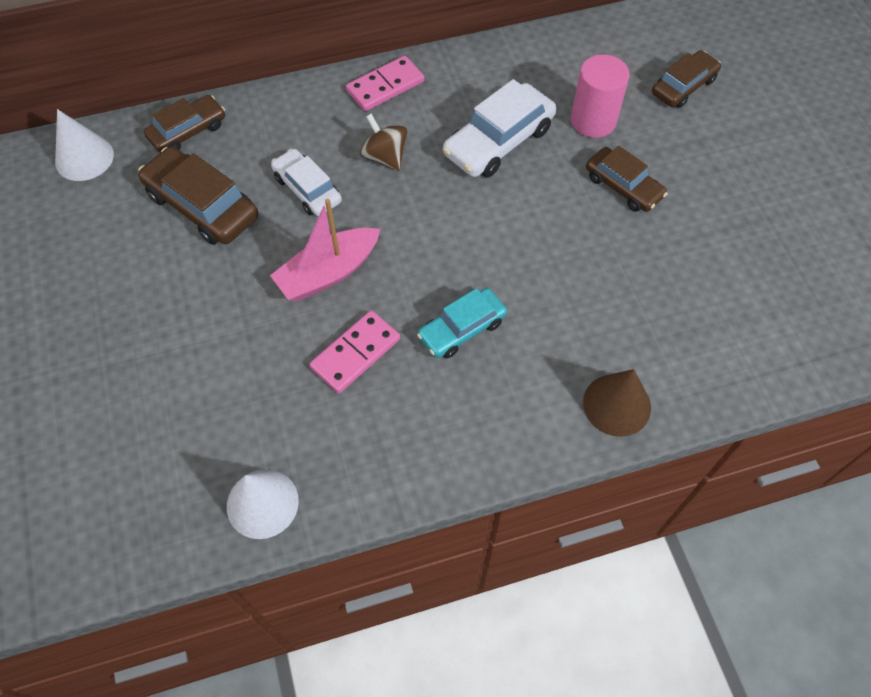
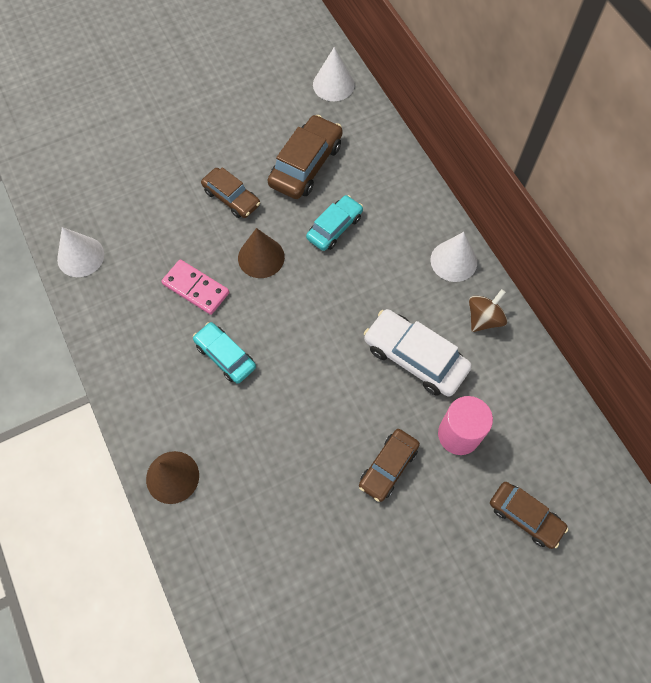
camera: 80 degrees right, 5 degrees up
brown car [144,95,225,153] -> brown car moved to [201,167,260,218]
pink boat [270,199,380,301] -> brown cone [238,228,285,278]
white car [271,149,342,216] -> turquoise car [306,195,363,251]
pink domino [346,56,424,111] -> white cone [431,232,477,282]
brown spinning top [360,113,407,171] -> brown spinning top moved to [469,289,507,332]

